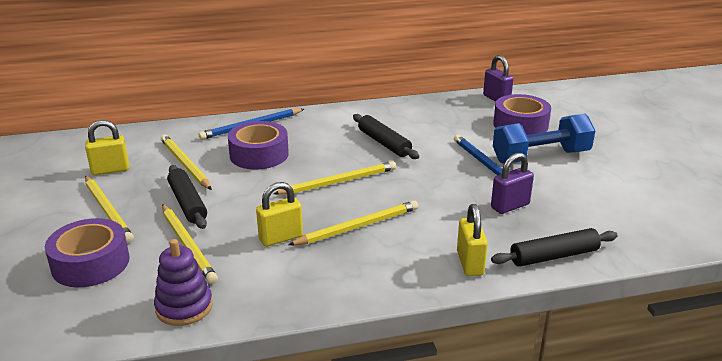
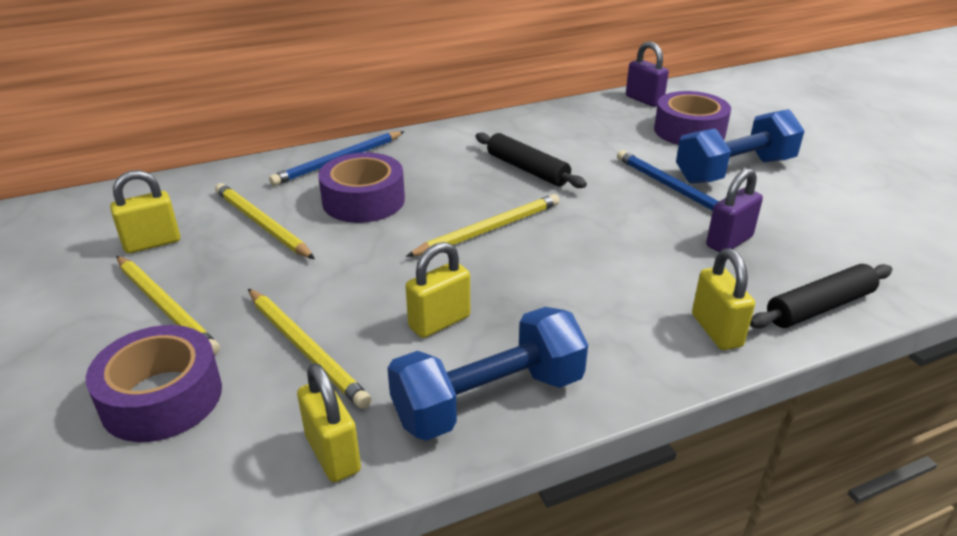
camera: 10 degrees left, 5 degrees up
purple stacking toy [154,239,213,326] -> yellow padlock [297,363,361,482]
black rolling pin [167,165,207,229] -> none
yellow pencil [288,201,418,245] -> none
none -> blue dumbbell [387,307,588,441]

